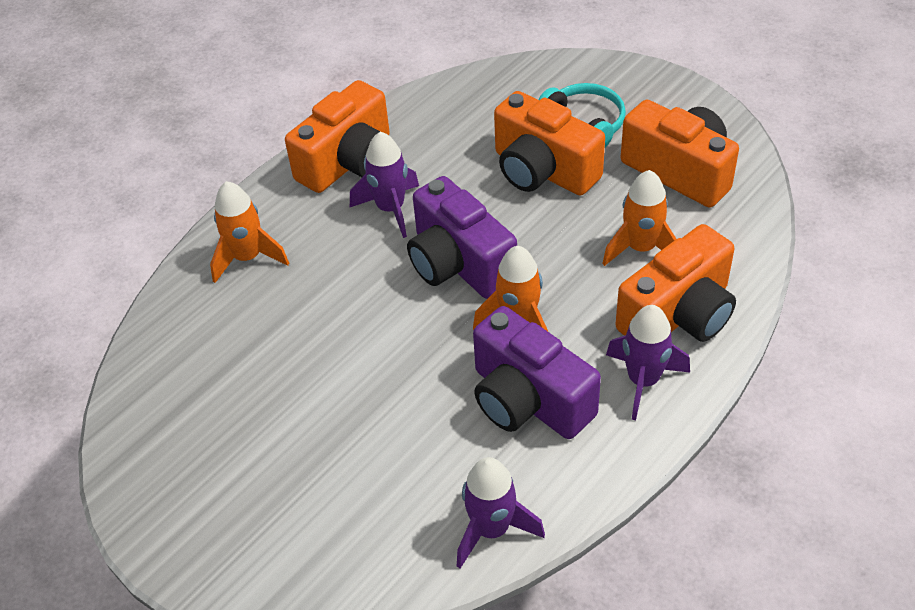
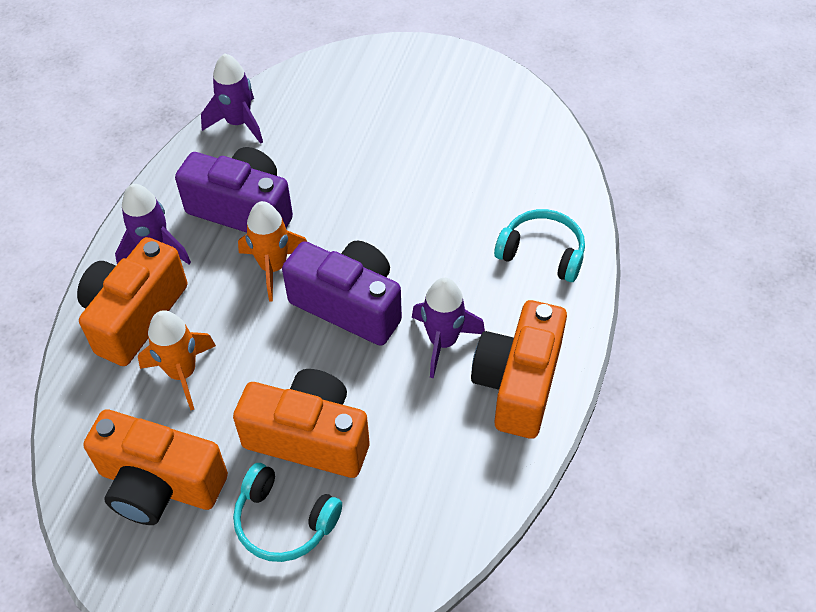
camera: 155 degrees right, 5 degrees up
orange rocket [210,181,289,283] -> turquoise headphones [494,209,585,282]

